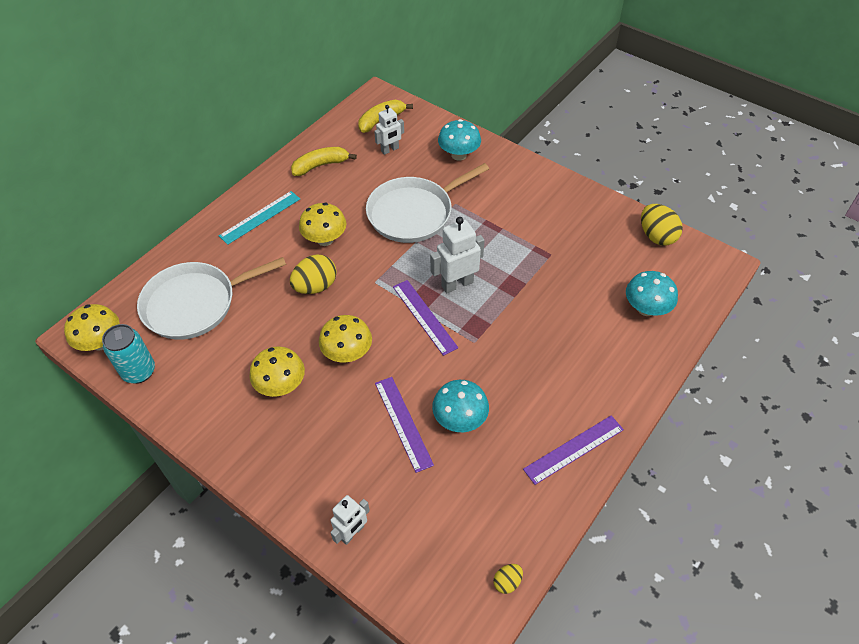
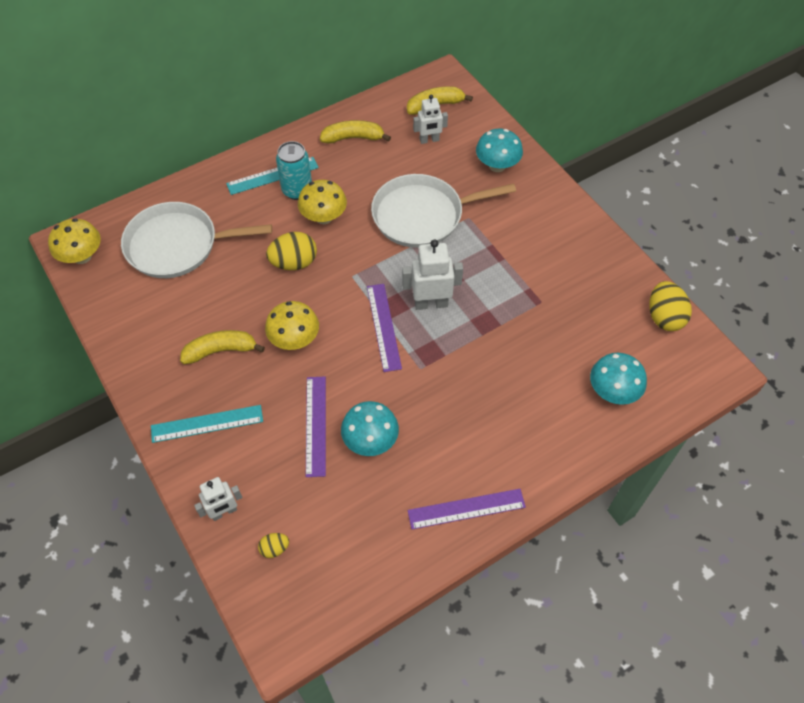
camera: 20 degrees right, 5 degrees up
turquoise can [102,324,155,384] -> turquoise can moved to [276,141,312,200]
yellow mushroom [249,346,305,397] -> yellow banana [180,330,265,364]
yellow egg [494,564,523,594] -> yellow egg moved to [258,533,289,558]
none -> turquoise ruler [151,405,263,443]

